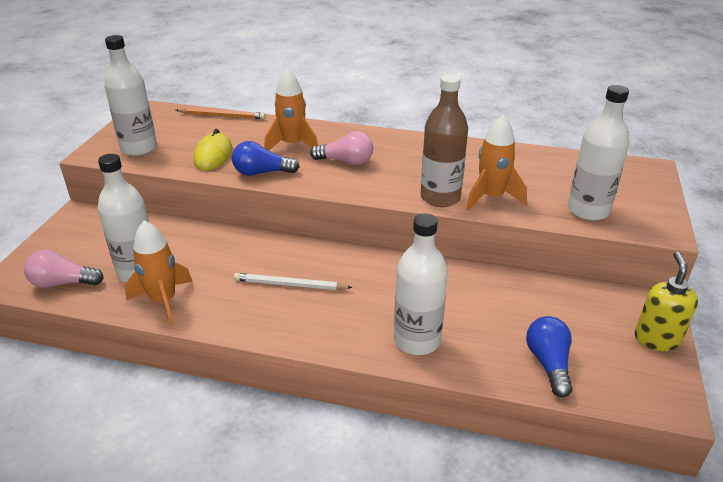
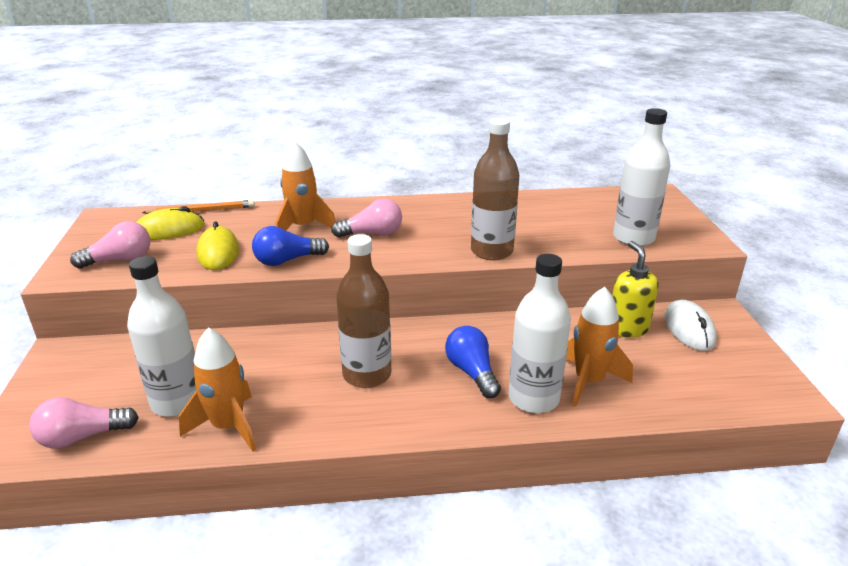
camera: 20 degrees left, 5 degrees down
white bottle [104,35,157,156] -> pink light bulb [70,221,150,269]
white pencil [234,273,353,290] -> brown bottle [336,234,391,388]
orange rocket [466,115,527,211] -> orange rocket moved to [566,287,633,407]
blue light bulb [526,316,573,397] -> blue light bulb moved to [445,326,501,398]
yellow soap dispenser [635,252,698,351] -> yellow soap dispenser moved to [612,241,658,338]
none -> yellow mouse [136,206,205,240]
none -> white mouse [664,300,717,351]

